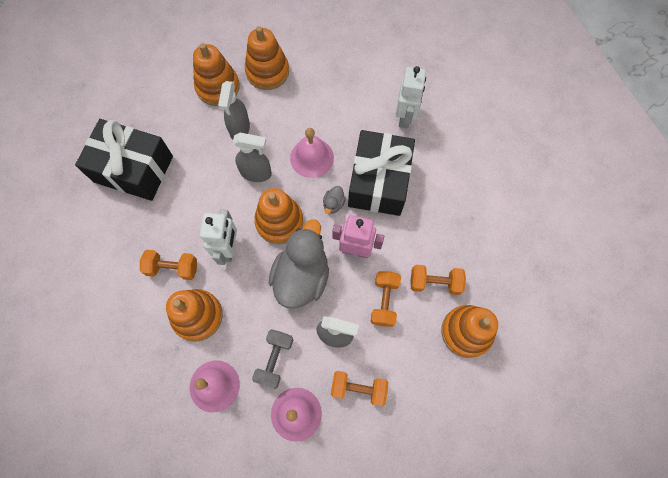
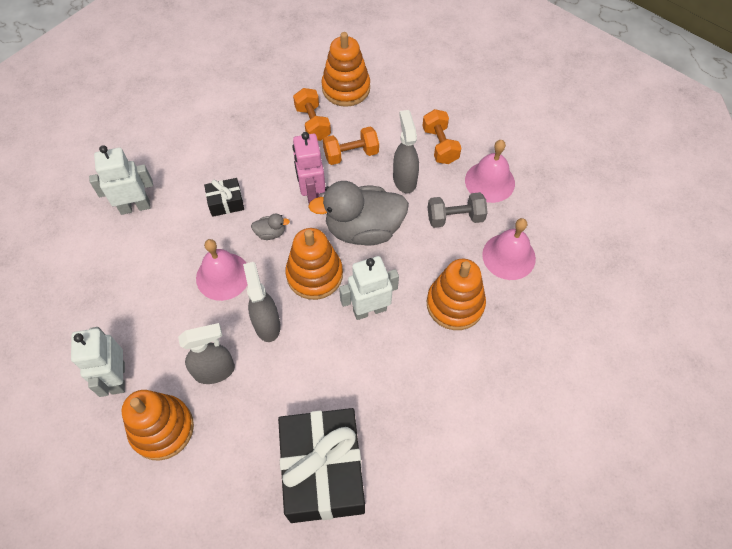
camera: 115 degrees left, 10 degrees down
orange dumbbell [140,250,197,280] -> none
orange stacking toy [245,26,289,90] -> white robot [71,327,125,397]
black gift [348,130,415,216] -> black gift [204,178,244,217], size x0.44

